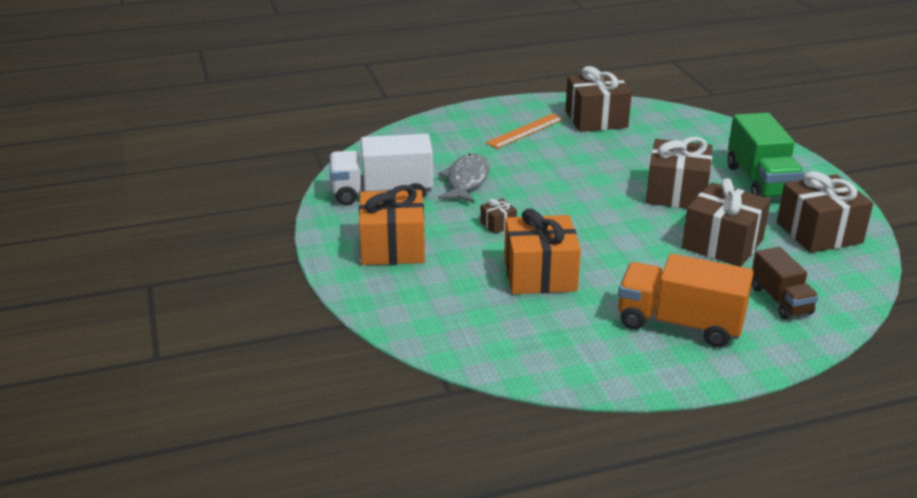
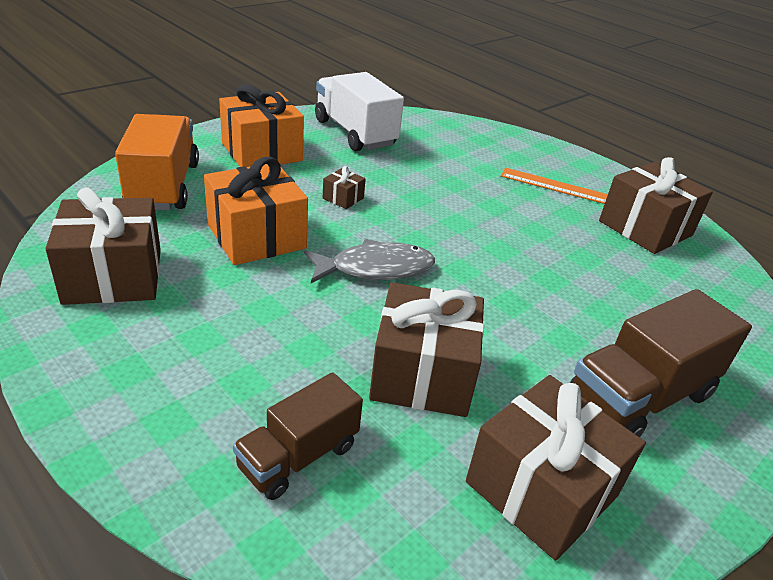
camera: 60 degrees right, 5 degrees up
grey fish [438,154,490,203] -> grey fish moved to [304,239,435,283]
orange truck [618,254,754,347] -> orange truck moved to [115,114,199,210]
brown gift [646,137,712,208] -> brown gift moved to [45,187,161,305]
green truck [727,113,804,199] -> brown truck [570,289,752,437]

